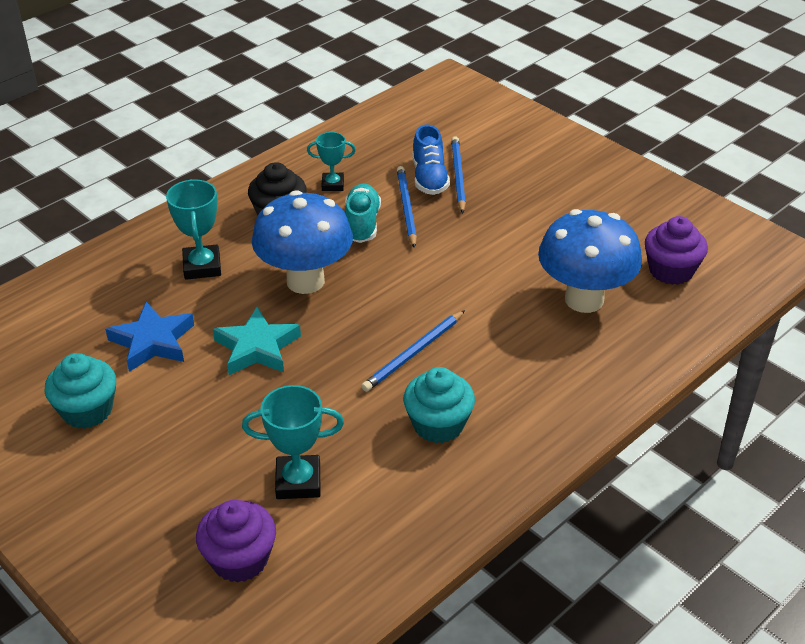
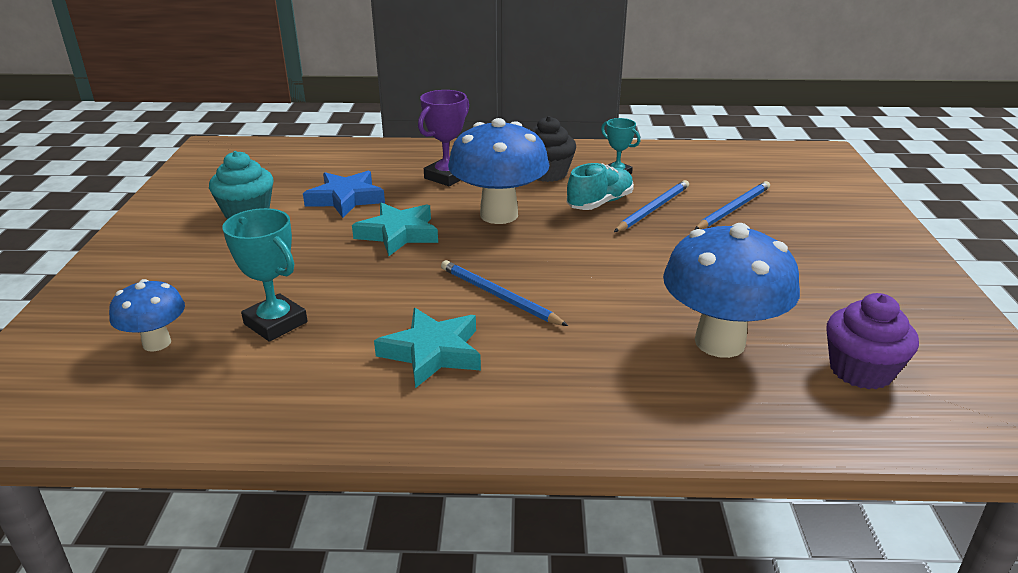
camera: 45 degrees right, 10 degrees down
turquoise trophy [166,179,221,280] -> purple trophy [418,90,469,186]
purple cupcake [196,500,276,583] -> blue mushroom [109,279,185,351]
blue pencil [361,310,465,392] -> blue pencil turned 45 degrees clockwise [441,260,568,326]
turquoise cupcake [403,367,475,443] -> turquoise star [374,308,481,388]
blue shoe [412,124,450,195] -> none

